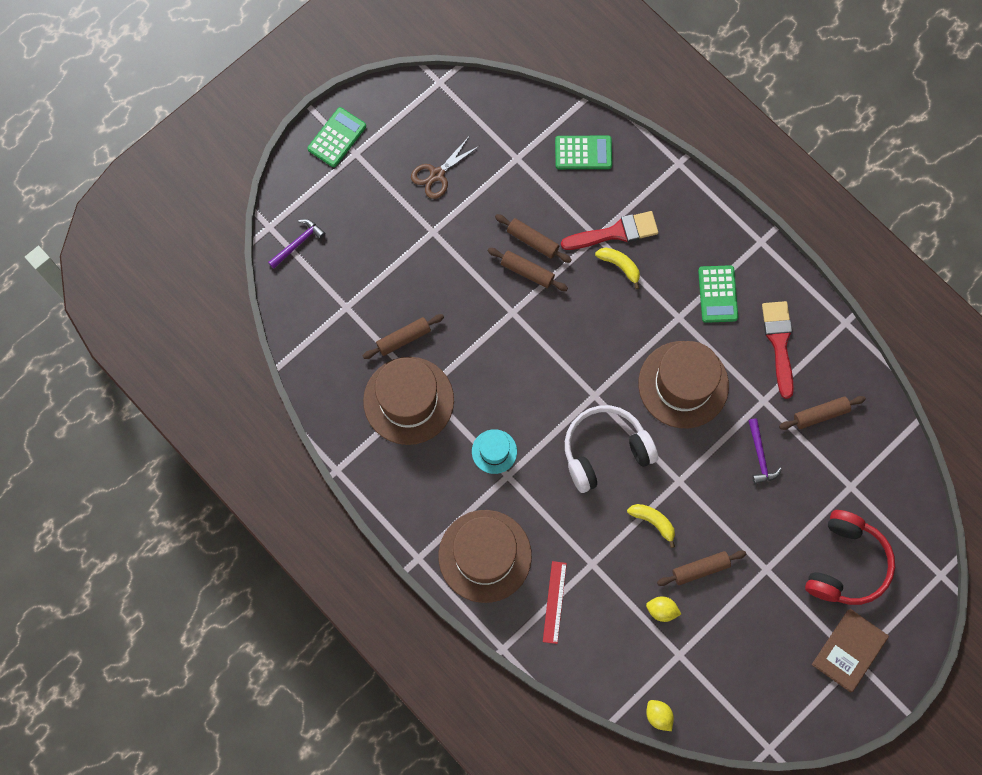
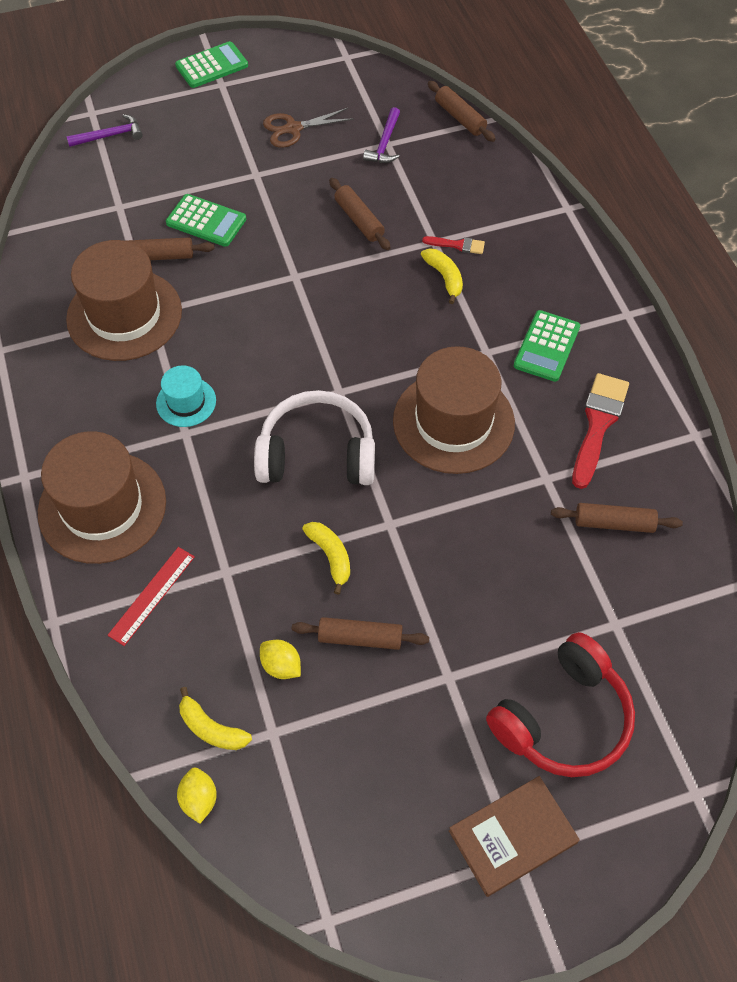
camera: 25 degrees right, 15 degrees down
brown rolling pin [488,248,568,291] -> brown rolling pin moved to [428,81,496,142]
green calculator [555,136,612,169] -> green calculator moved to [166,194,246,247]
red brush [561,211,658,250] -> red brush [422,236,485,254], size x0.51
purple hammer [748,418,782,484] -> purple hammer moved to [363,107,400,163]
none -> yellow banana [179,687,252,750]

